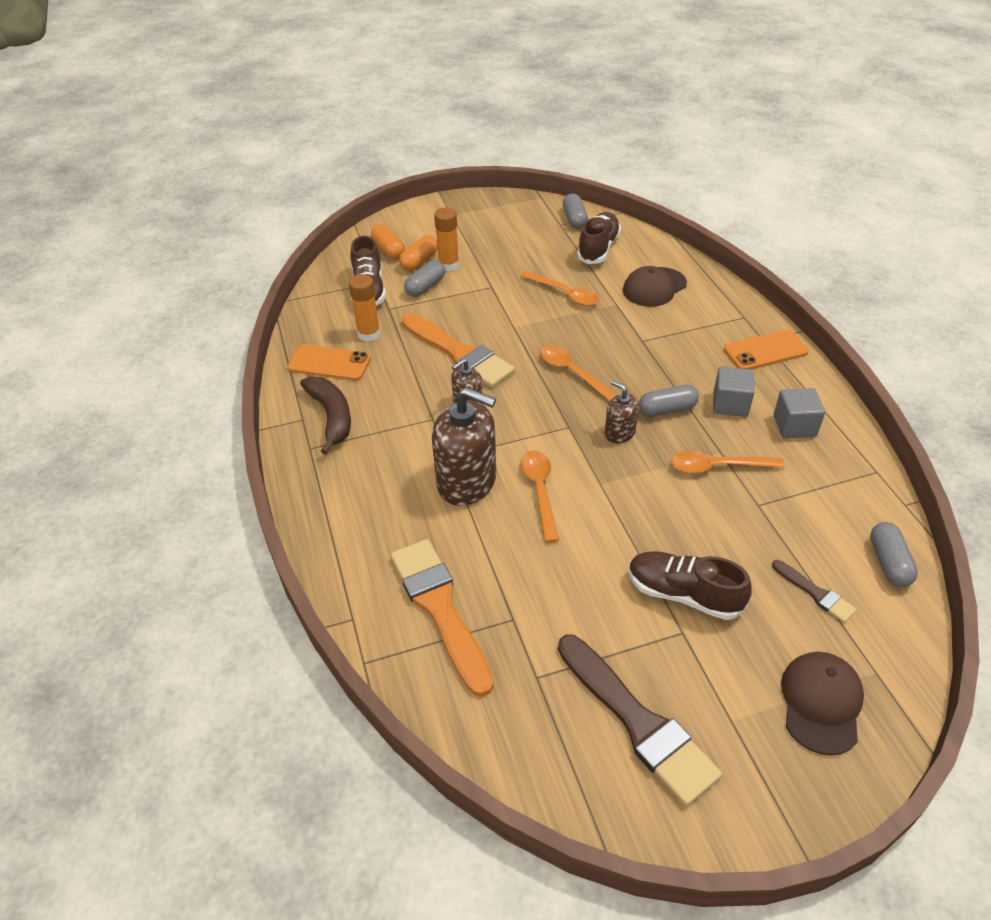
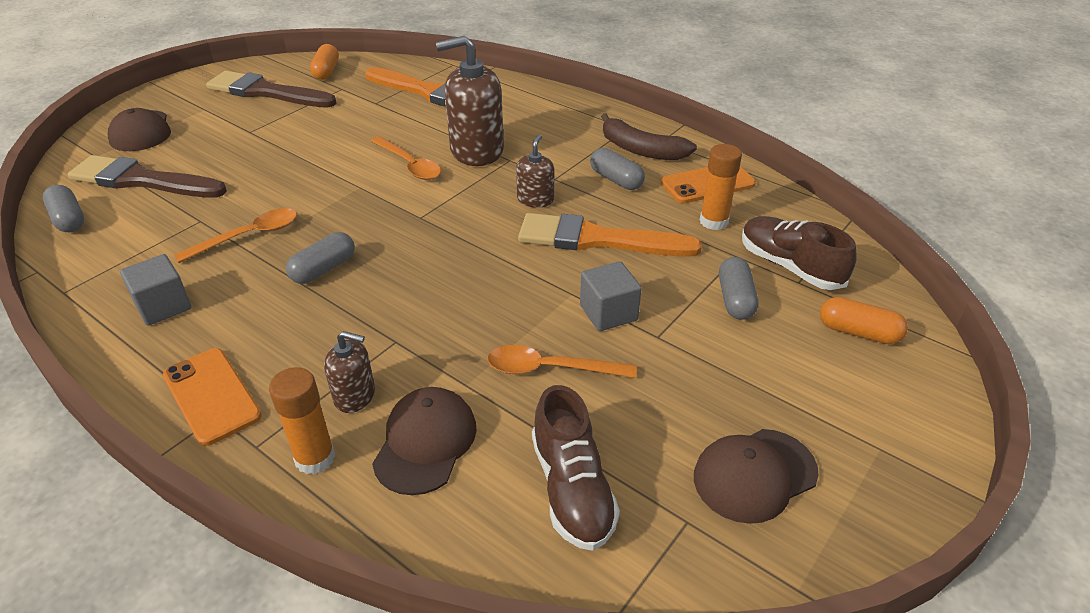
camera: 145 degrees right, 5 degrees down
orange capsule [399,235,438,271] -> orange capsule moved to [310,44,339,80]
orange glue stick [434,207,459,271] -> orange glue stick moved to [269,367,335,474]
orange spoon [540,345,617,401] -> none
grey capsule [563,193,588,229] -> grey capsule moved to [590,148,645,190]
brown soap dispenser [605,380,639,443] -> brown soap dispenser moved to [324,331,375,413]
brown shoe [629,551,752,620] -> none
grey cube [713,366,755,417] -> grey cube moved to [580,261,642,331]
orange phone [724,329,809,370] -> orange phone turned 75 degrees counterclockwise [163,348,262,446]
brown brush [772,560,857,623] -> brown brush [68,155,227,198], size x2.07
none -> brown cap [694,429,819,524]

